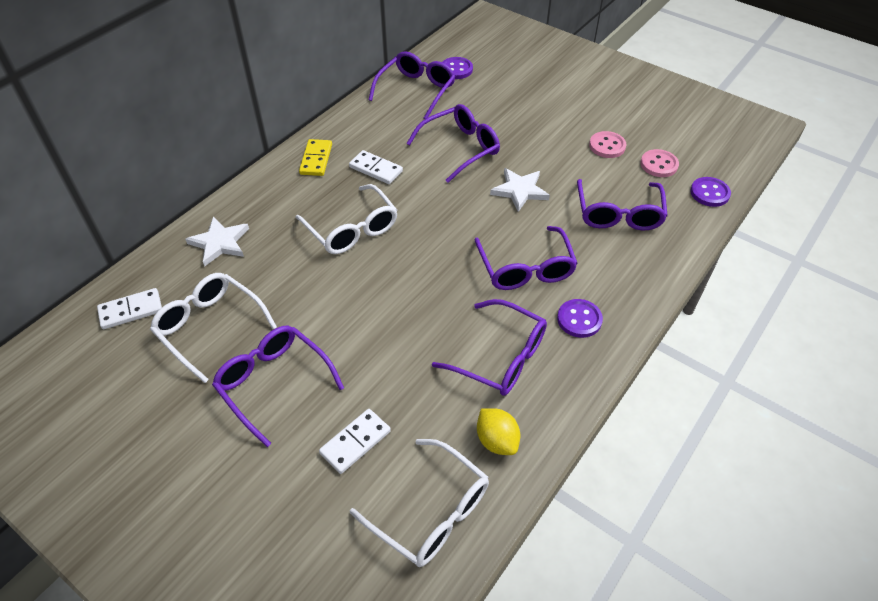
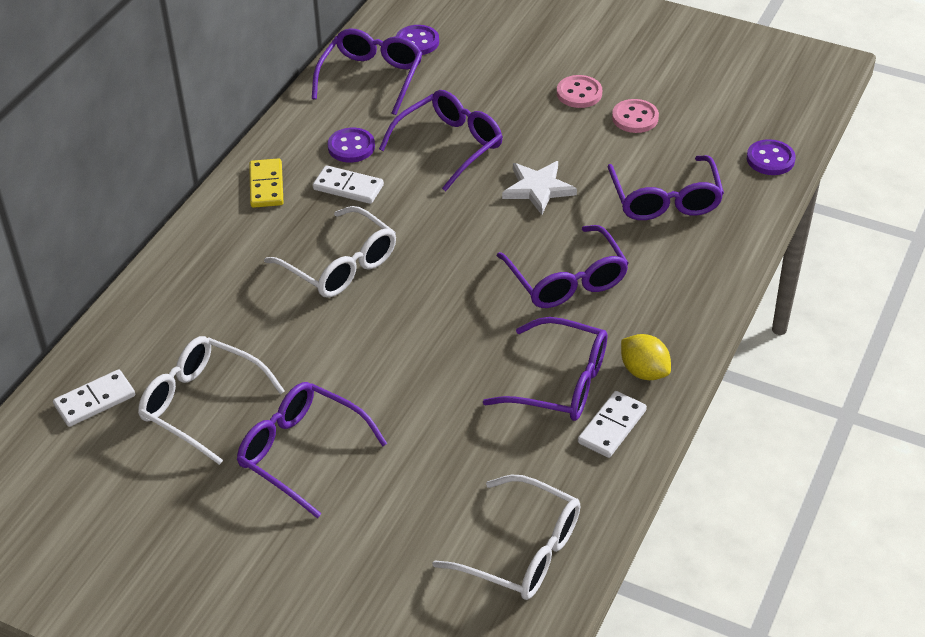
camera: 10 degrees left, 5 degrees down
white star [185,217,249,267] -> none
white domino [319,409,391,474] -> white domino moved to [578,391,647,458]
yellow lemon [477,408,520,455] -> yellow lemon moved to [621,334,671,380]
purple button [557,299,603,338] -> purple button moved to [328,128,375,163]
pink button [641,149,679,177] -> pink button moved to [557,75,602,108]

